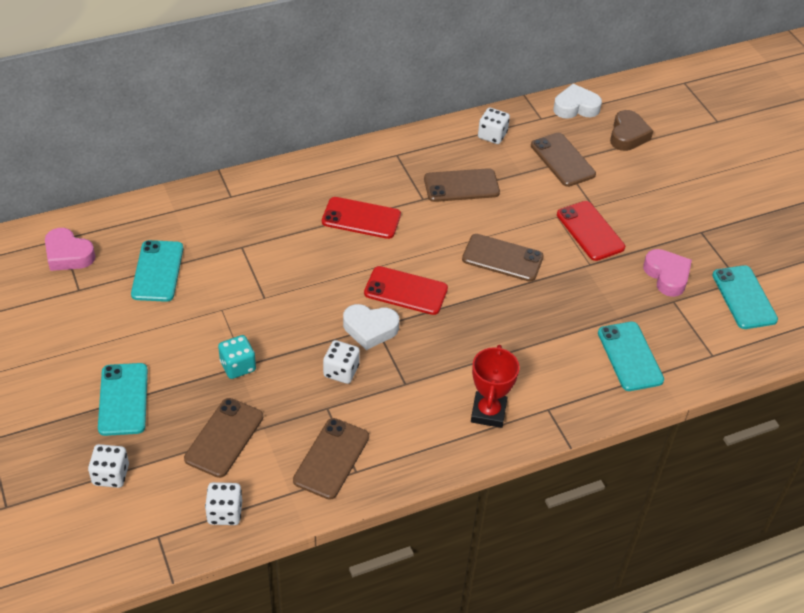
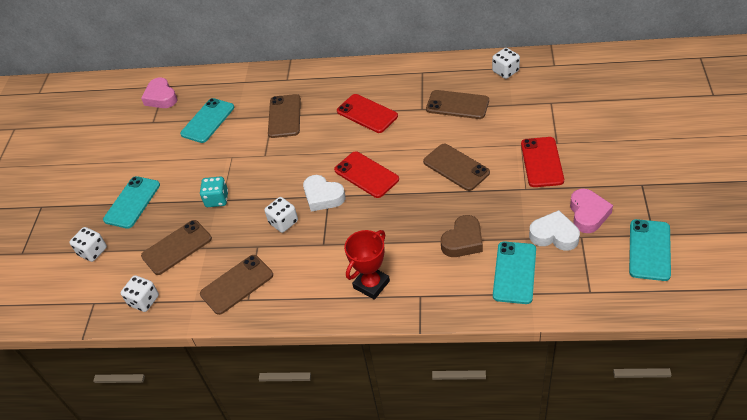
camera: 35 degrees right, 0 degrees up
brown phone [531,133,596,187] -> brown phone moved to [268,94,301,138]
white heart [553,84,602,119] -> white heart moved to [529,210,580,251]
brown heart [610,110,653,151] -> brown heart moved to [441,215,483,257]

